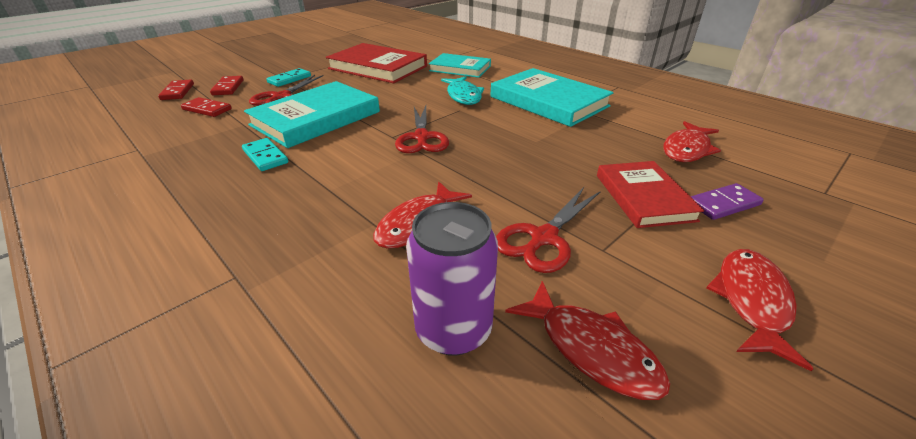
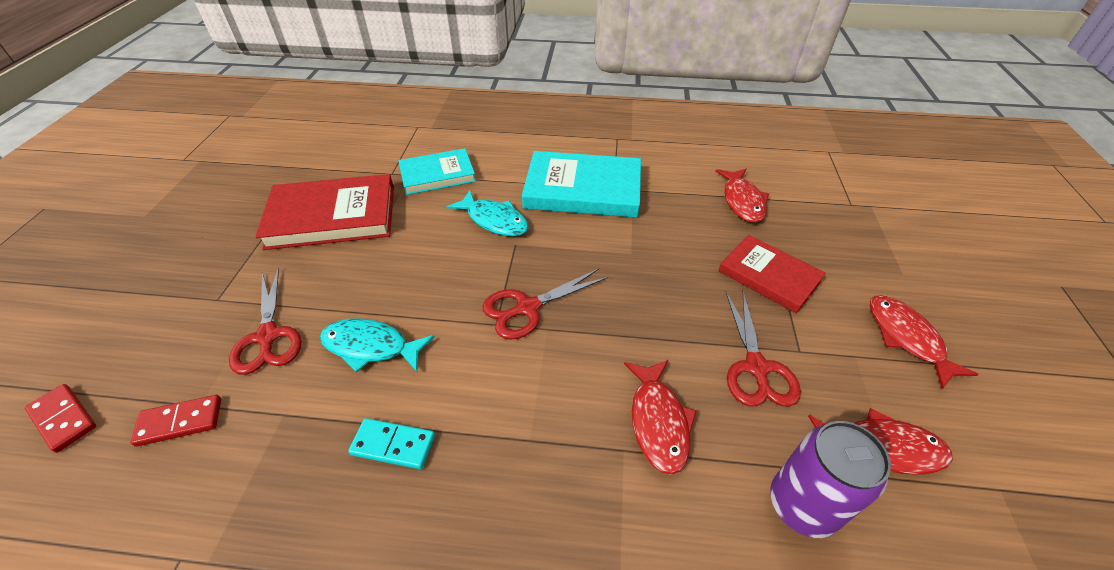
camera: 40 degrees left, 10 degrees up
red domino [210,76,243,95] -> none
turquoise book [244,81,380,148] -> turquoise fish [320,318,434,373]
turquoise domino [266,68,311,87] -> none
red scissors [395,105,449,153] -> red scissors turned 105 degrees clockwise [483,268,608,340]
purple domino [691,183,764,220] -> none

